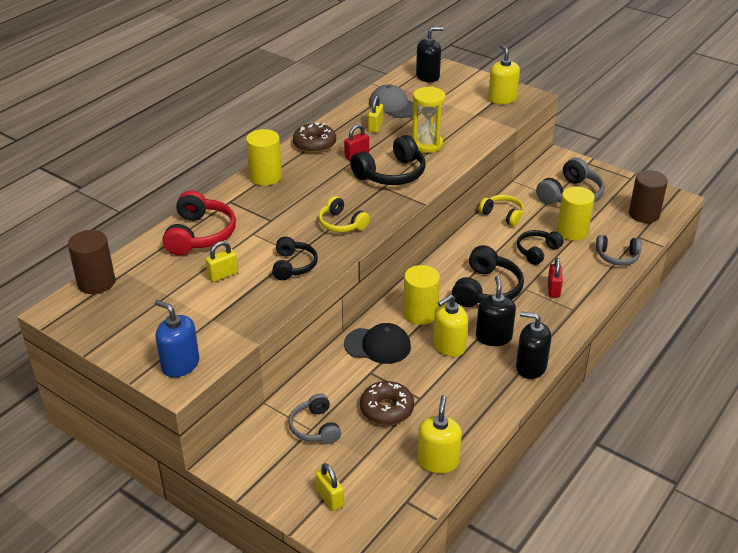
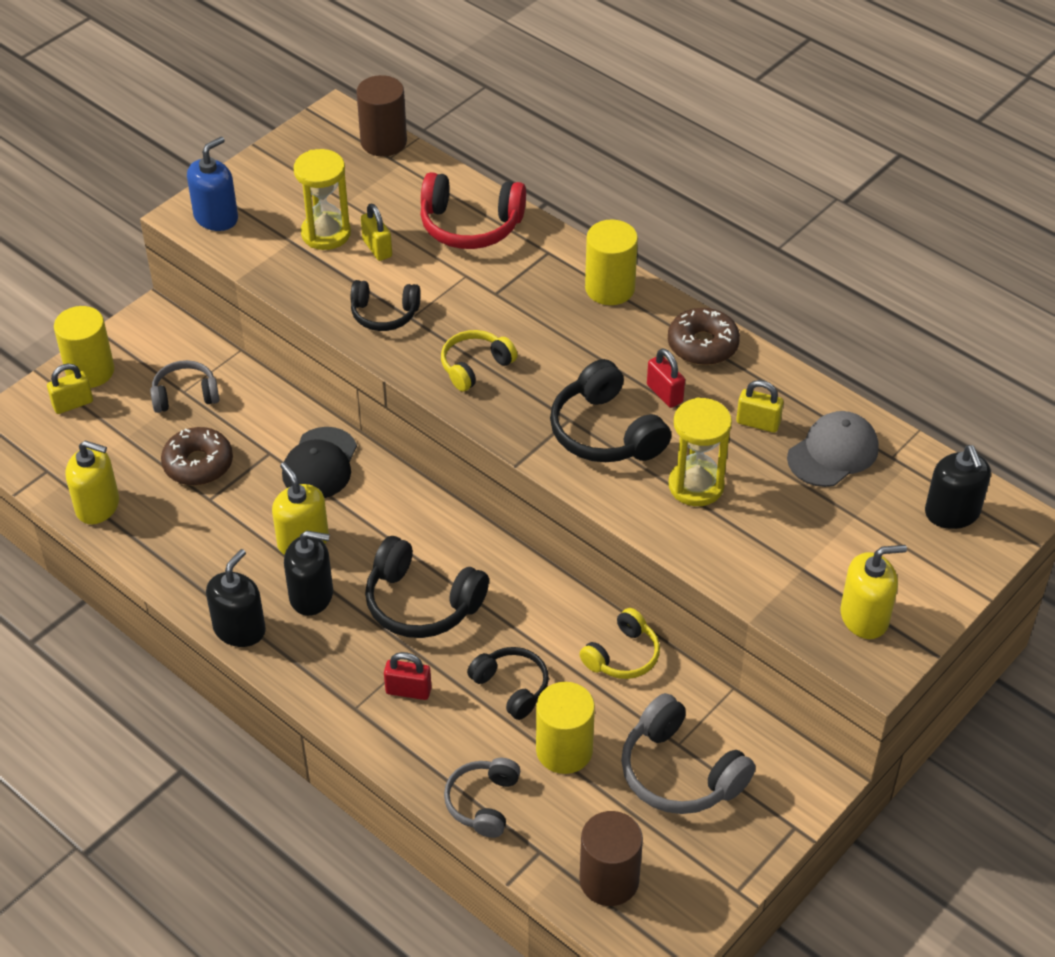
camera: 95 degrees right, 10 degrees up
yellow cylinder [403,265,440,325] -> yellow cylinder moved to [54,306,114,388]
none -> yellow hourglass [294,149,351,250]

